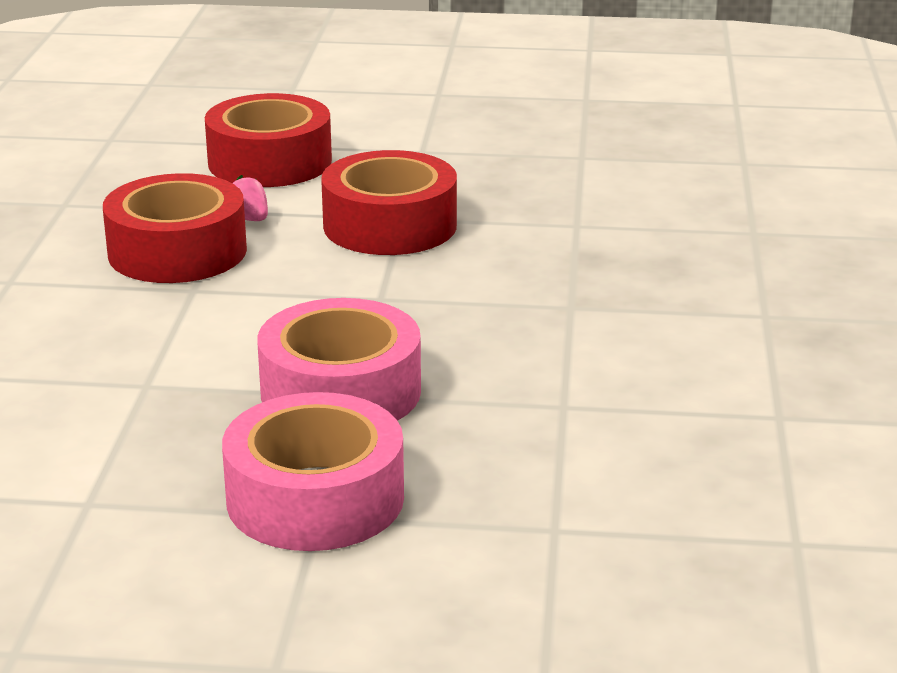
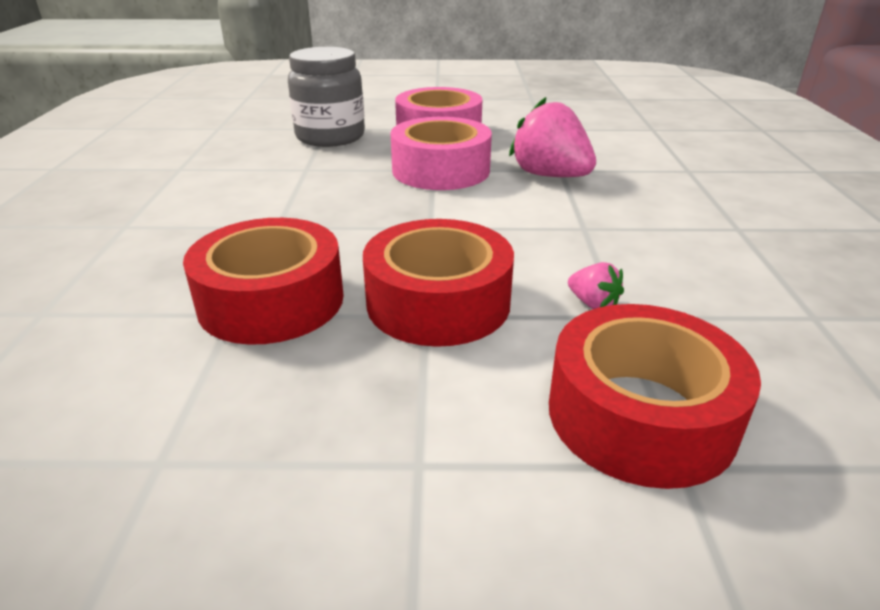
camera: 175 degrees right, 5 degrees up
red tape [103,173,247,283] -> red tape moved to [183,218,344,345]
none -> grey jar [288,47,365,147]
none -> pink strawberry [509,97,596,177]

